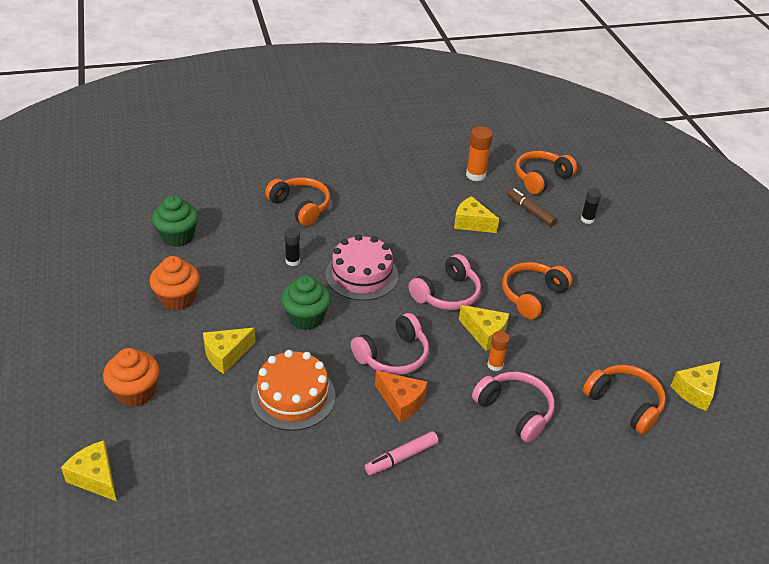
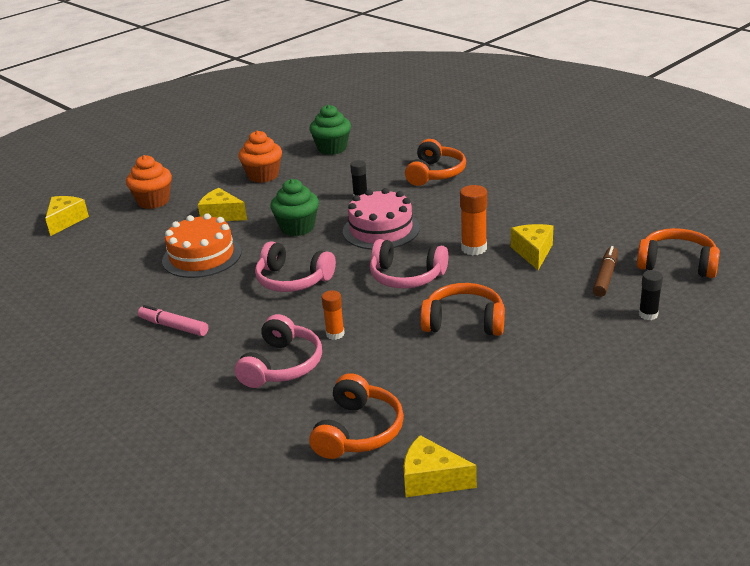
camera: 65 degrees right, 10 degrees down
orange cheese [375,371,428,422] -> none
yellow cheese [459,305,509,351] -> none
orange glue stick [466,127,493,181] -> orange glue stick moved to [460,185,487,255]

